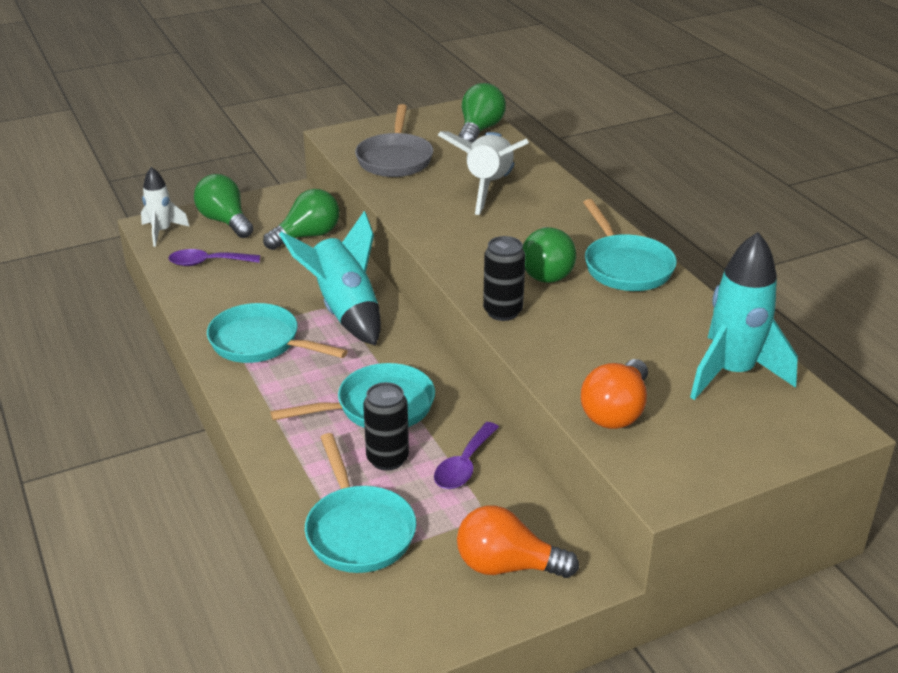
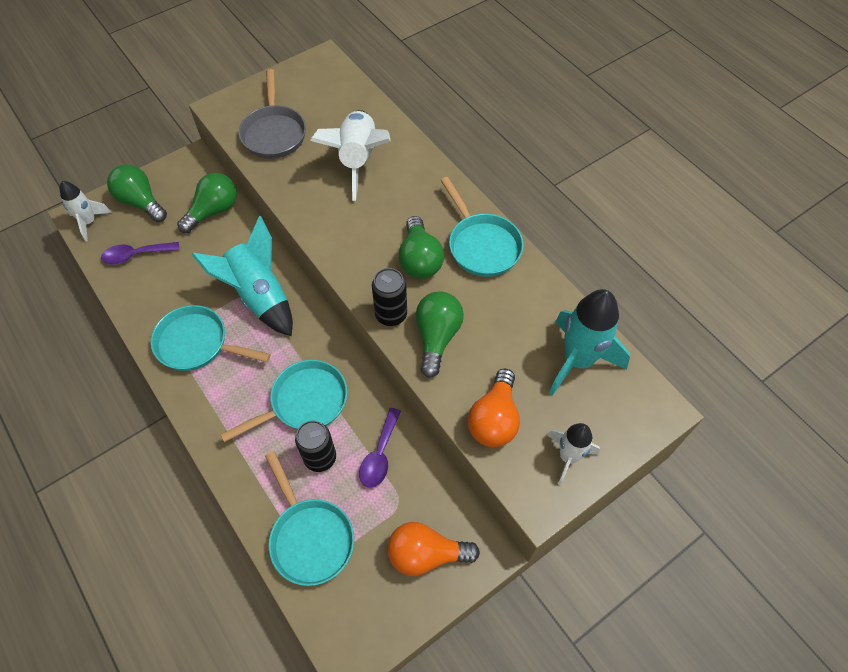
camera: 10 degrees left, 25 degrees up
green light bulb [459,83,506,143] -> green light bulb moved to [416,291,464,378]
none -> white rocket [547,423,600,485]

